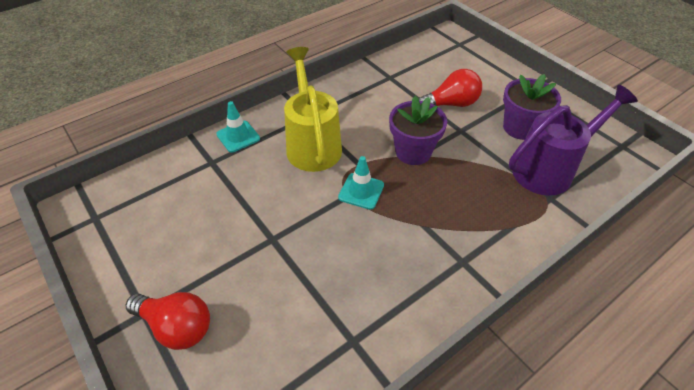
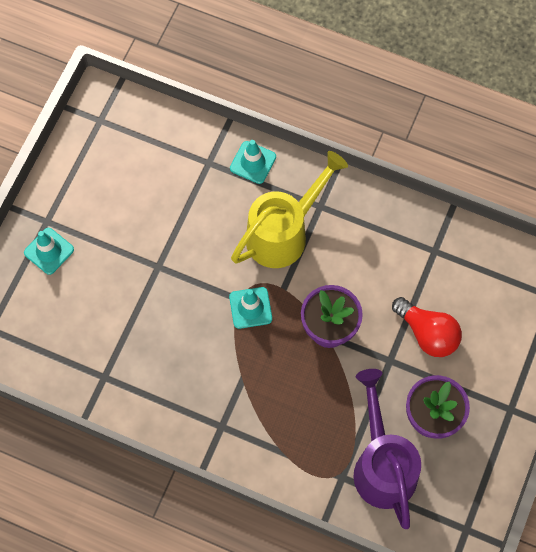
camera: 60 degrees right, 20 degrees up
red light bulb [126,292,210,350] -> turquoise traffic cone [24,228,74,275]
purple watering can [509,85,638,196] -> purple watering can turned 135 degrees counterclockwise [354,369,421,529]

